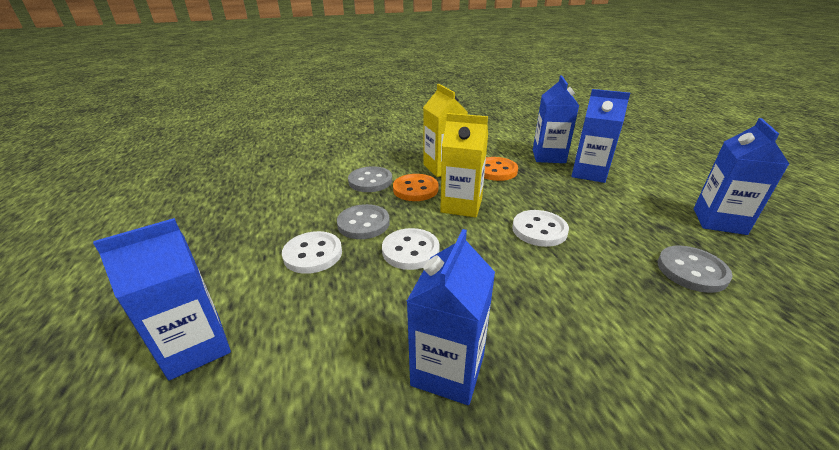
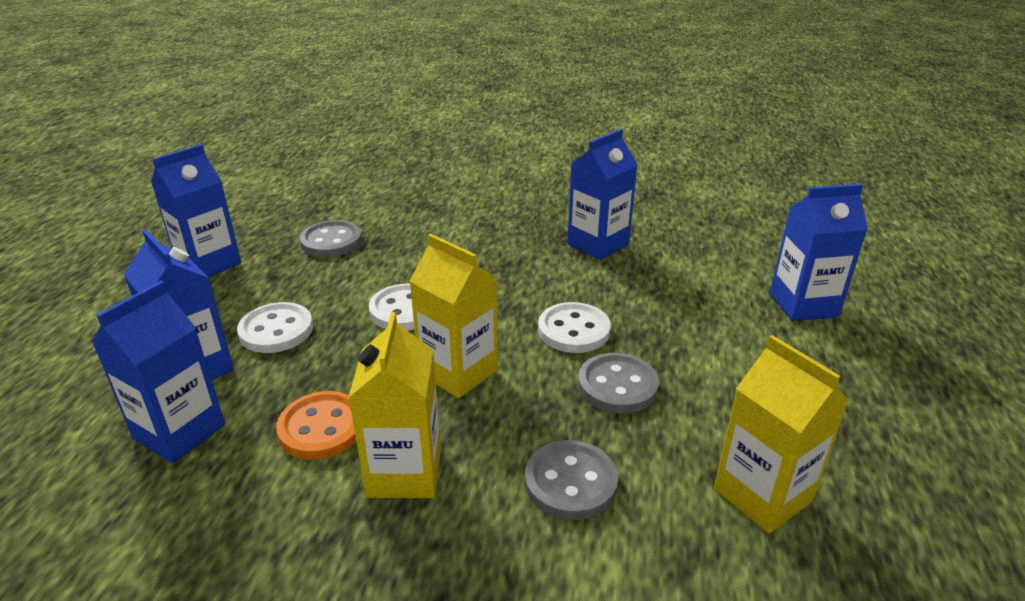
camera: 155 degrees left, 0 degrees up
white button [282,231,342,274] -> white button moved to [237,302,313,353]
orange button [393,174,438,201] -> none
none -> yellow carton [714,335,849,534]

